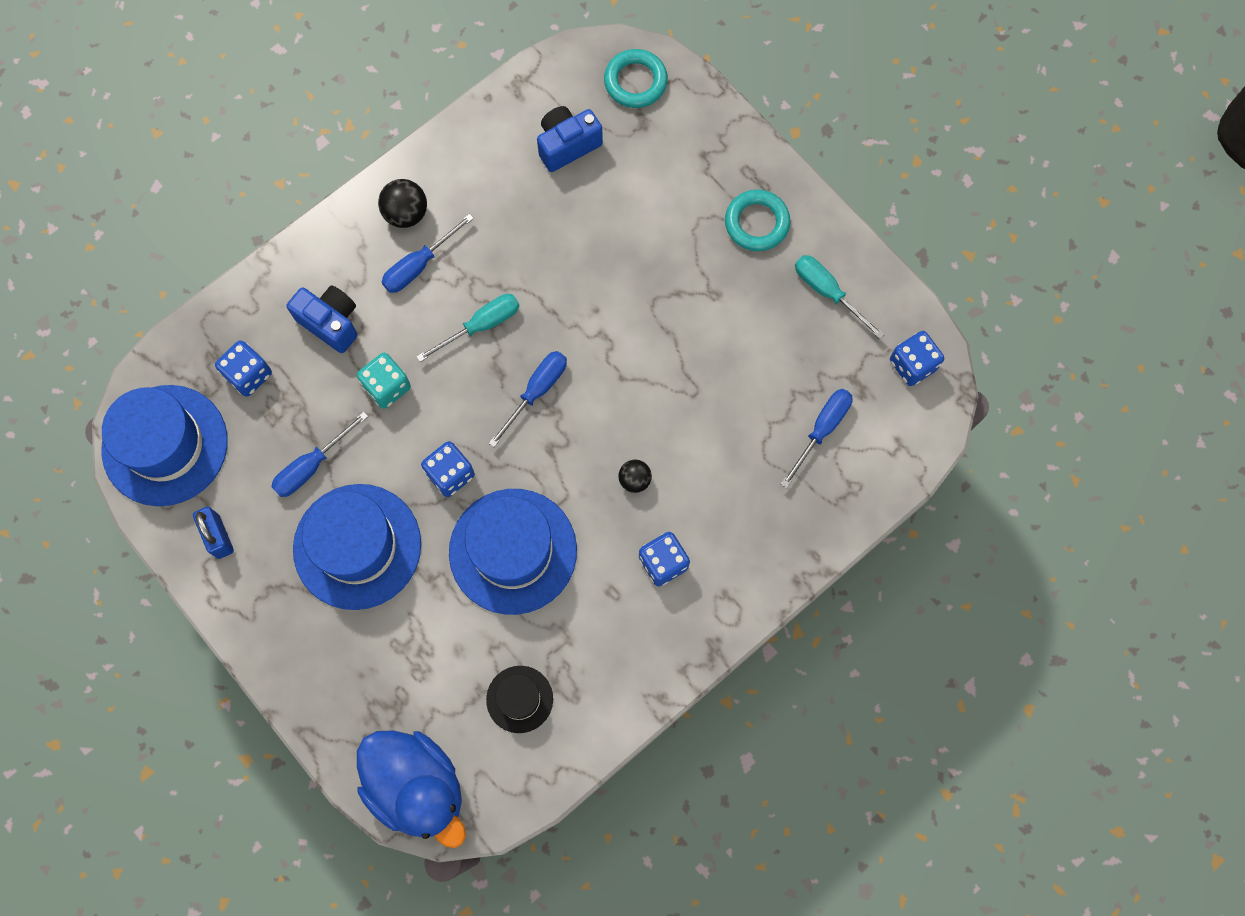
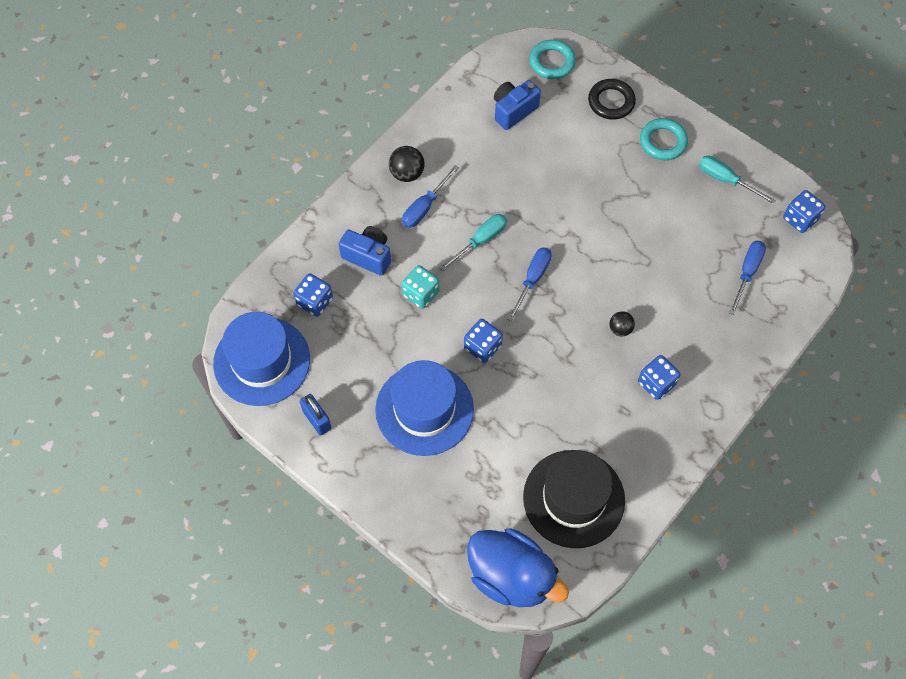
camera: 10 degrees left, 10 degrees down
blue screwdriver [271,412,368,497] -> none
blue hat [449,489,577,615] -> none
black hat [486,666,553,733] -> black hat [523,450,625,548], size x1.97
none -> black ring [588,79,636,120]

